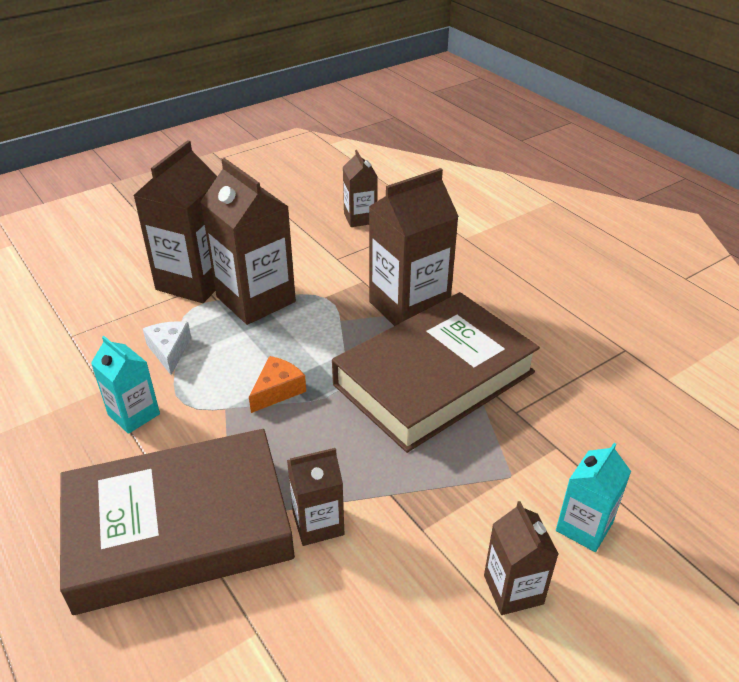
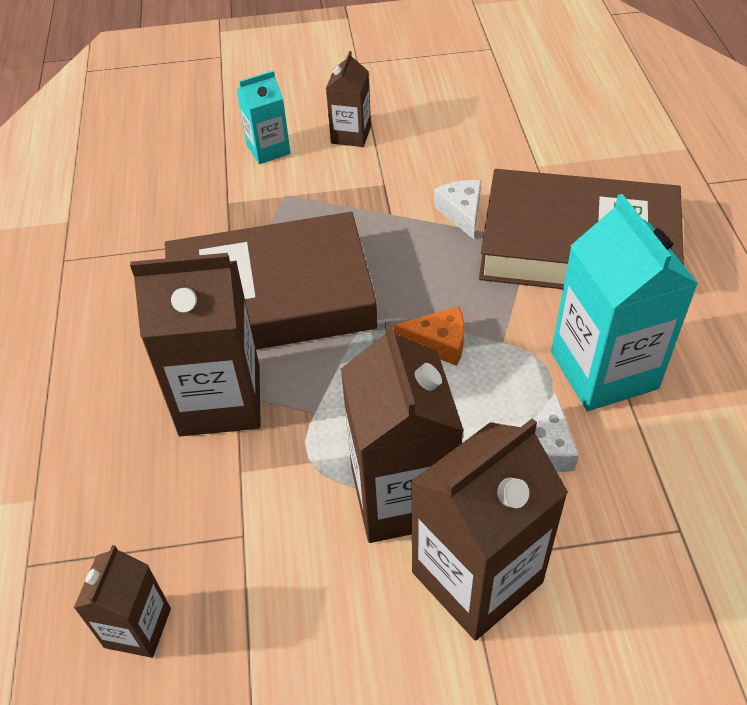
camera: 150 degrees left, 10 degrees up
turquoise carton [91,336,160,434] -> turquoise carton [551,194,698,411], size x1.84
orange cheese [249,356,306,413] -> orange cheese turned 150 degrees counterclockwise [393,306,464,366]
brown carton [287,448,344,546] -> white cheese [434,180,481,240]

